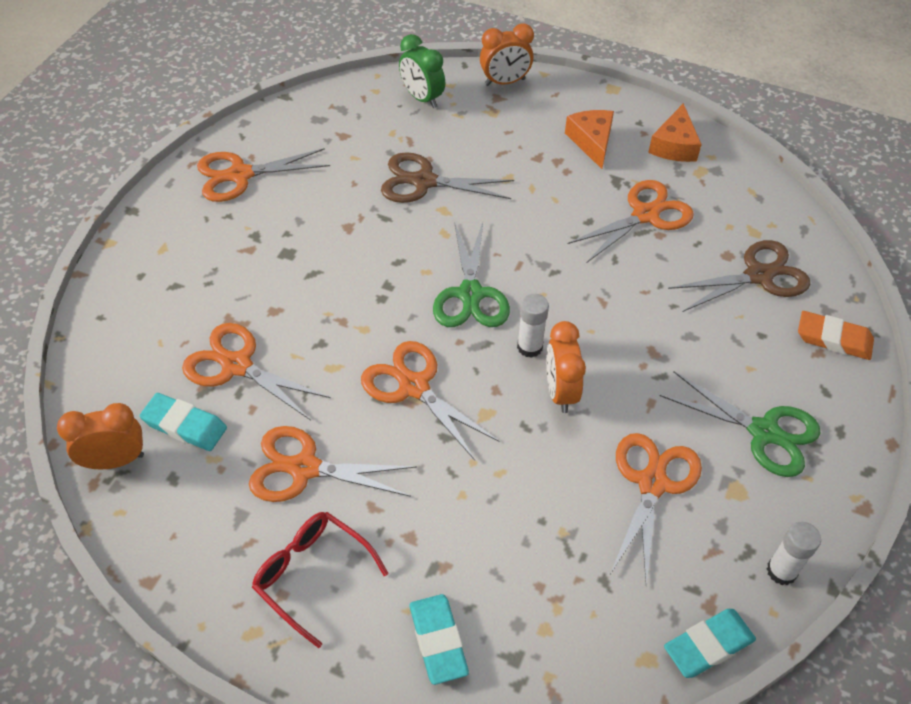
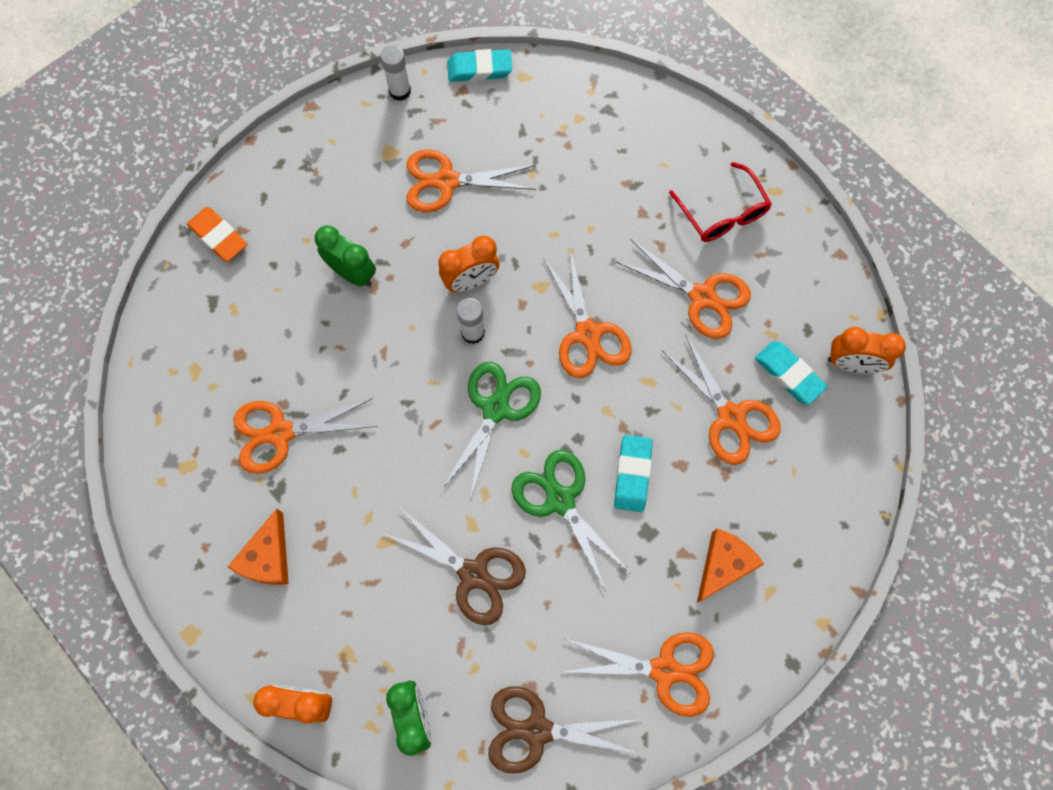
camera: 155 degrees left, 20 degrees up
turquoise eraser [409,594,469,685] -> turquoise eraser moved to [614,435,653,512]
orange clock [546,321,586,413] -> orange clock turned 45 degrees clockwise [438,236,499,292]
orange scissors [611,433,702,585] -> orange scissors turned 45 degrees clockwise [407,150,536,212]
orange cheese [648,103,702,162] -> orange cheese moved to [697,529,764,602]
green scissors [660,371,821,477] -> green scissors moved to [511,450,630,590]
brown scissors [668,240,810,312] -> brown scissors moved to [488,686,641,774]
none -> green clock [315,225,376,287]

